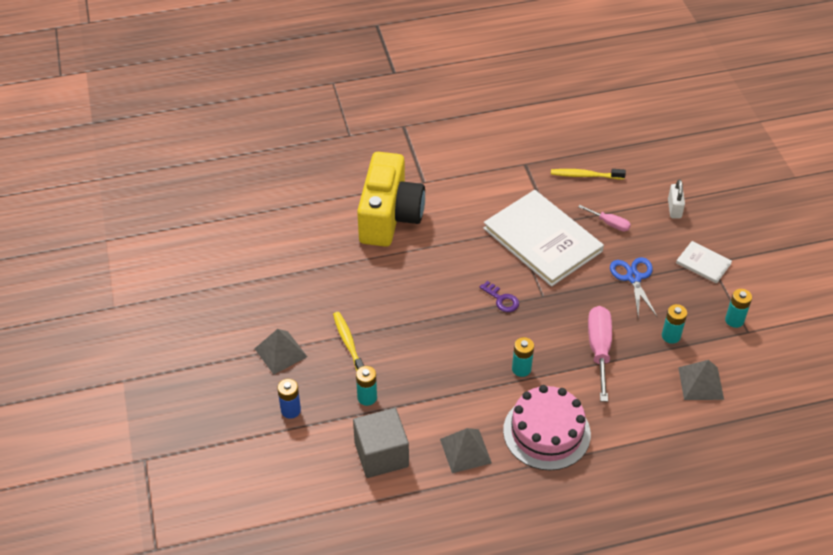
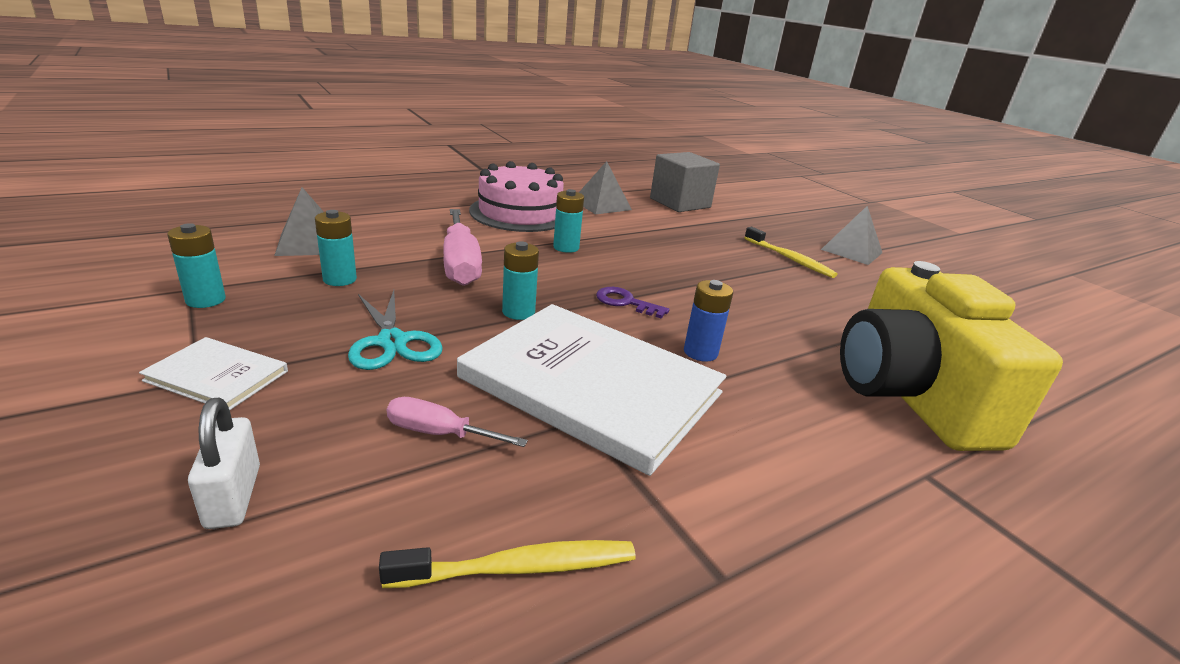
camera: 160 degrees right, 20 degrees down
blue battery [277,379,301,419] -> blue battery moved to [684,280,733,362]
turquoise battery [356,366,377,406] -> turquoise battery moved to [502,241,539,320]
blue scissors [610,257,657,317] -> turquoise scissors [348,290,443,370]

